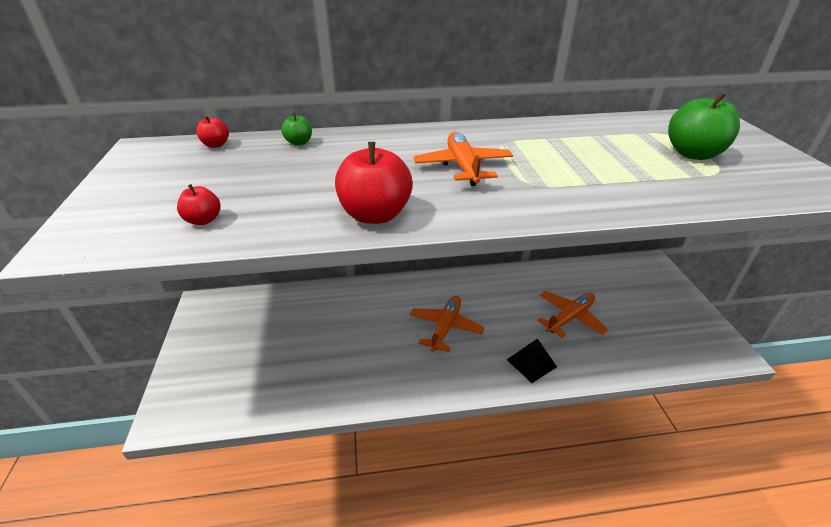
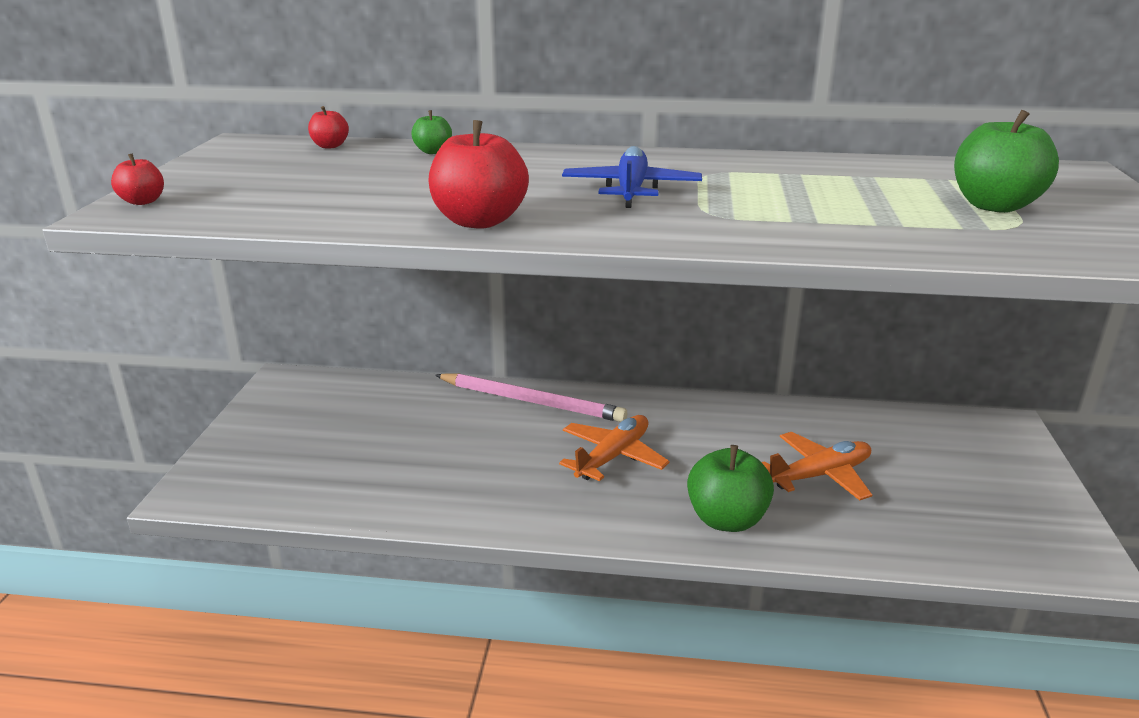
camera: 15 degrees right, 10 degrees down
red apple [177,184,221,225] -> red apple moved to [111,154,164,205]
orange plane [413,132,513,186] -> blue plane [562,146,702,208]
black pyramid [507,338,557,383] -> green apple [687,445,774,532]
none -> pink pencil [435,373,627,422]

